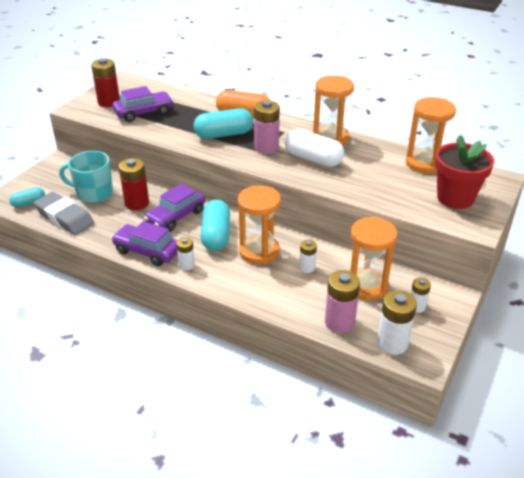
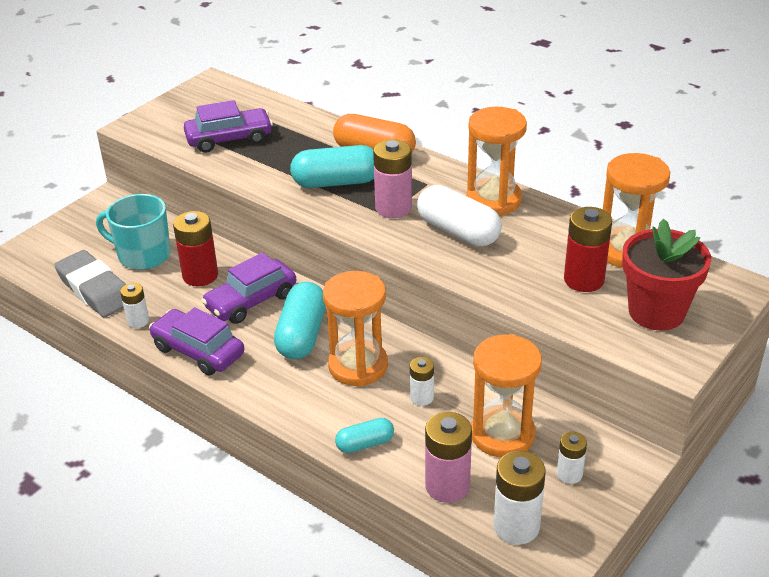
camera: 10 degrees right, 0 degrees up
turquoise capsule [9,187,45,208] -> turquoise capsule moved to [335,418,394,453]
red battery [91,58,120,107] -> red battery moved to [564,207,612,292]
white battery [176,237,195,270] -> white battery moved to [120,283,149,328]

